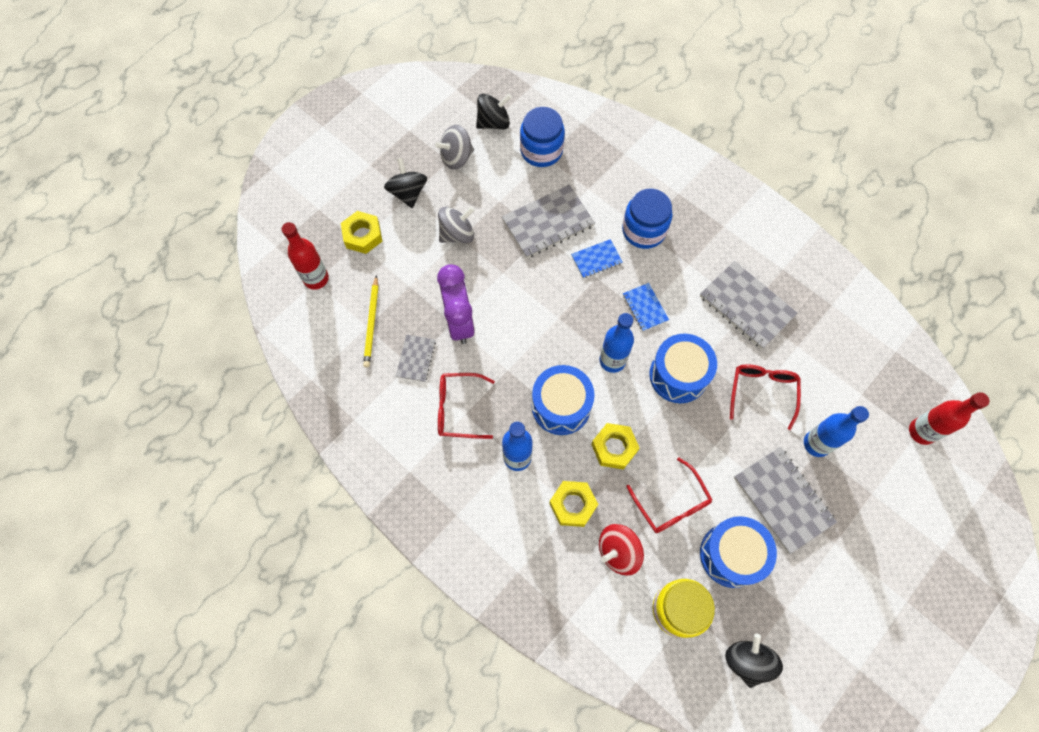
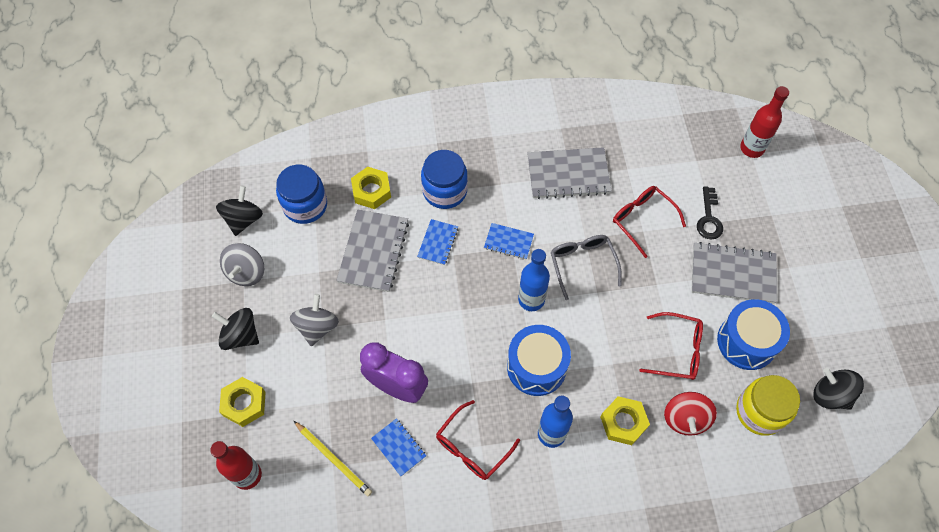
camera: 50 degrees left, 5 degrees down
grey notebook [396,335,436,382] -> blue notebook [371,418,426,476]
yellow nut [591,423,639,470] -> yellow nut moved to [351,167,391,209]
blue drum [649,334,717,403] -> grey glasses [551,235,622,300]
blue bottle [804,406,869,457] -> black key [697,187,723,239]

